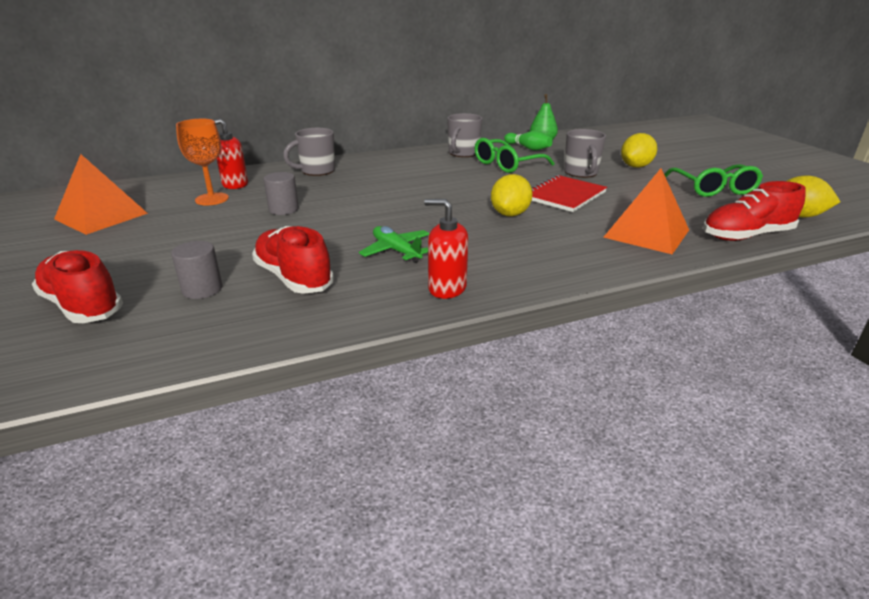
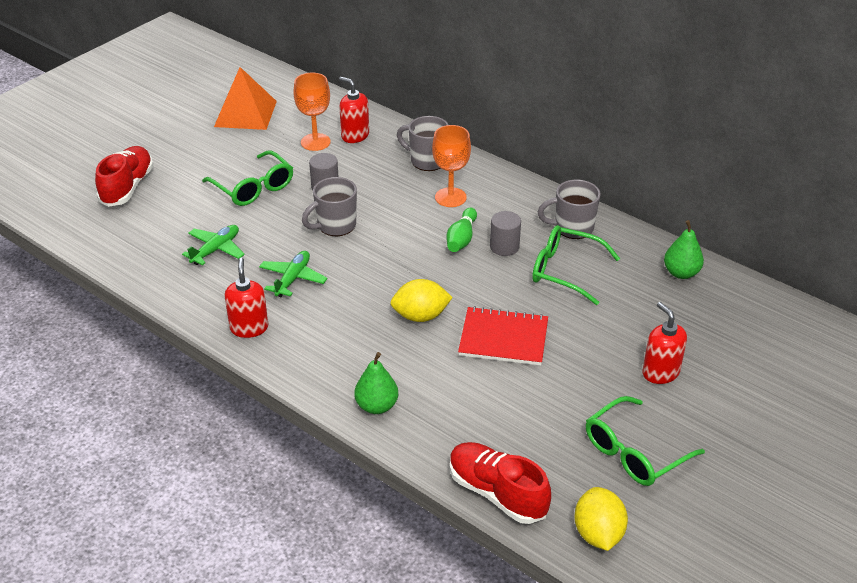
camera: 60 degrees right, 10 degrees up
grey cylinder [171,241,223,299] -> grey cylinder moved to [490,211,521,256]
red shoe [252,226,334,294] -> green plane [182,225,245,265]
green bowling pin [504,131,553,151] -> green bowling pin moved to [446,208,477,252]
grey mug [564,129,606,178] -> grey mug moved to [302,177,357,236]
orange pyramid [603,168,689,254] -> none
yellow lemon [621,133,657,168] -> red soap dispenser [642,302,687,384]
none -> green glasses [202,150,293,206]
none -> green pear [355,352,398,414]
none -> orange goblet [432,125,471,207]

